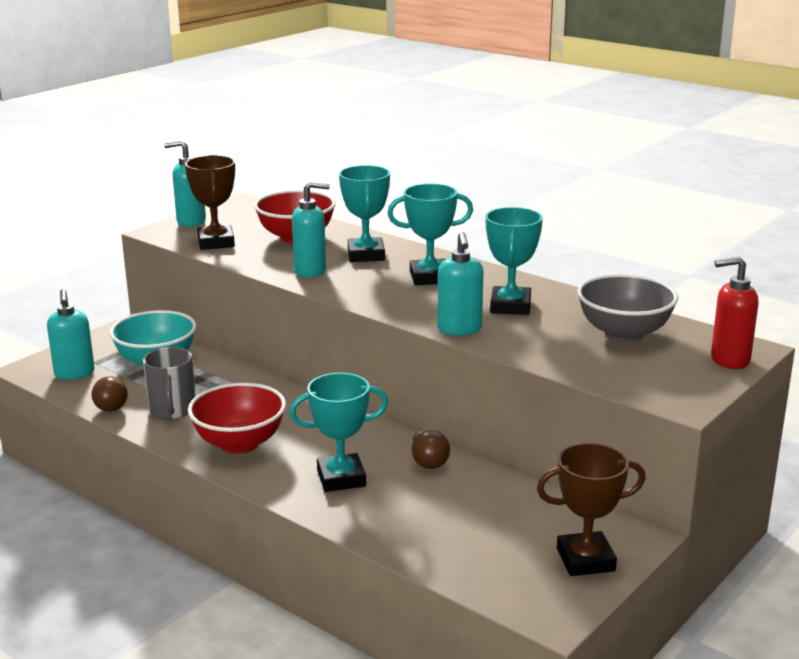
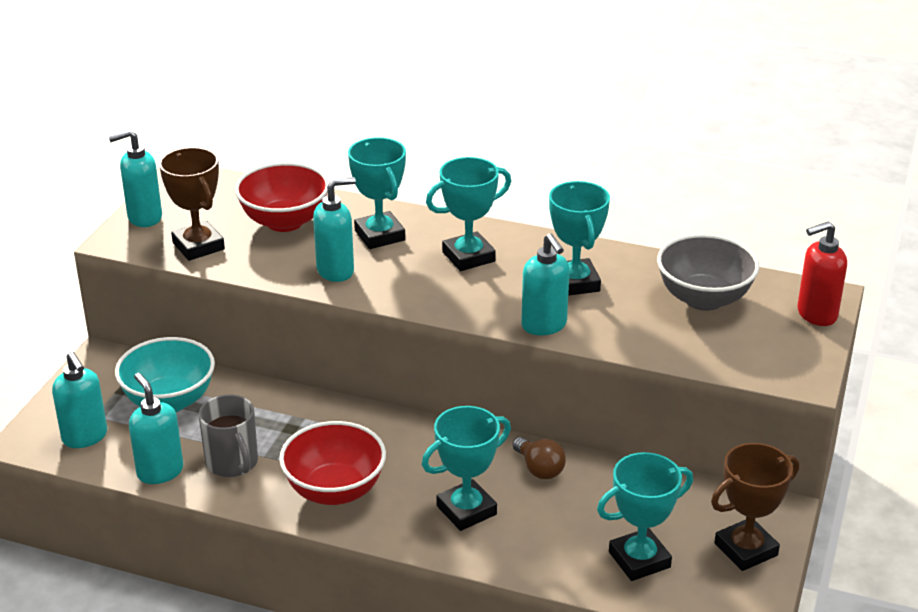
camera: 20 degrees left, 10 degrees up
brown light bulb [92,376,128,412] -> turquoise soap dispenser [129,373,183,484]
none -> turquoise trophy [597,452,693,581]

